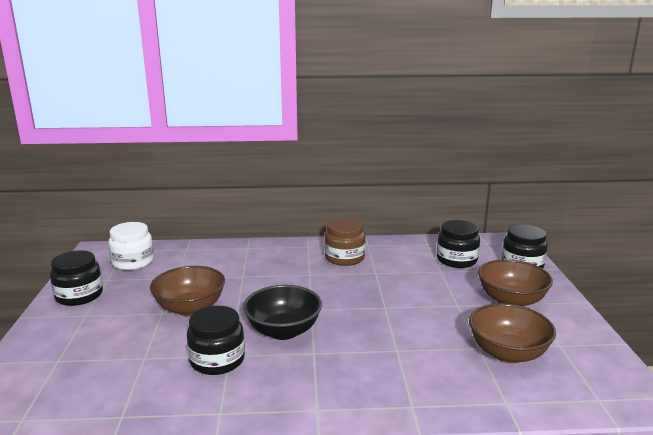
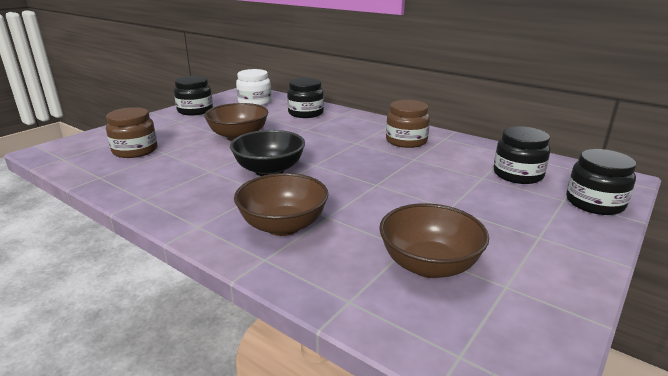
camera: 40 degrees right, 5 degrees up
black jar [187,306,245,375] -> black jar moved to [287,78,324,118]
brown bowl [478,259,553,307] -> brown bowl moved to [234,173,328,236]
none -> brown jar [106,107,157,158]

